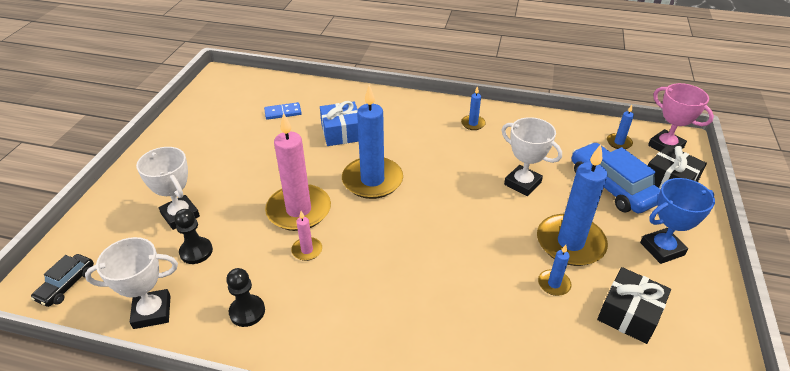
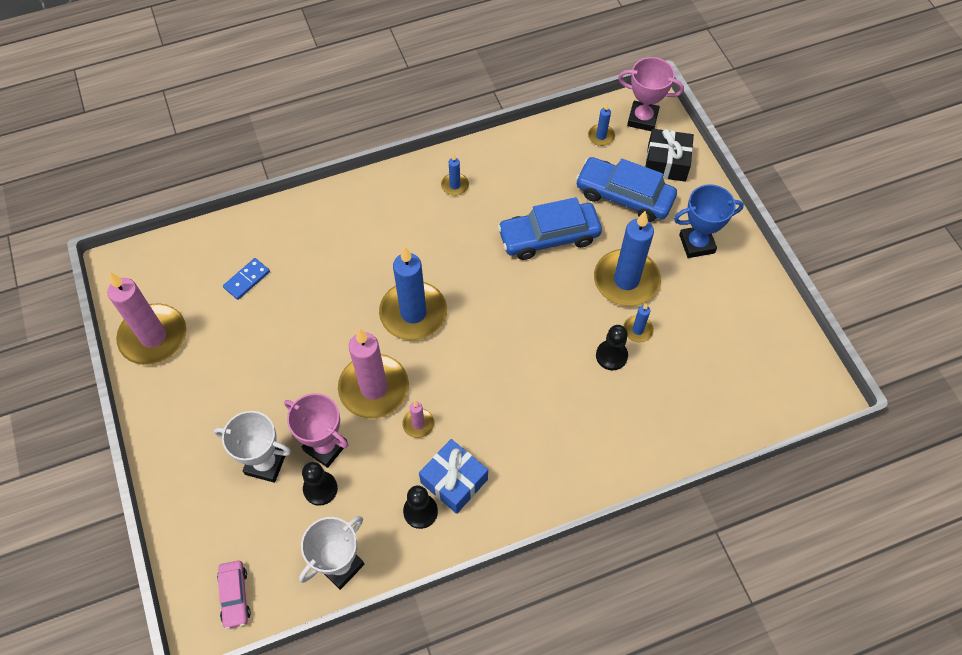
camera: 35 degrees left, 20 degrees up
black car [31,254,94,307] -> pink car [217,561,251,629]
blue gift [320,101,359,146] -> blue gift moved to [419,439,488,514]
white trophy [501,117,562,196] -> blue car [497,197,602,260]
black gift [597,267,671,344] -> none
blue trophy [640,178,715,264] -> blue trophy turned 45 degrees clockwise [674,184,744,258]
none -> pink candle [107,272,186,365]
none -> pink trophy [284,393,349,468]
none -> black pawn [596,325,628,370]

